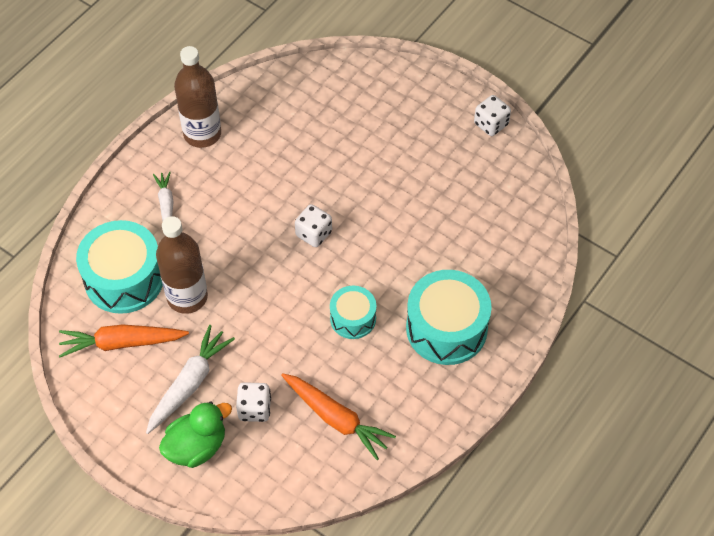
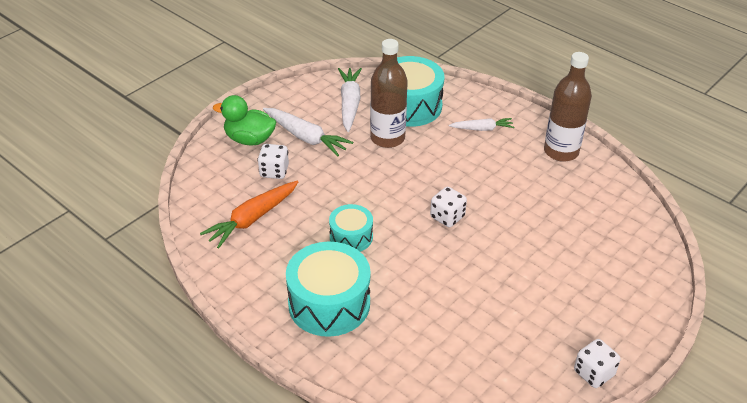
camera: 95 degrees right, 15 degrees down
orange carrot [59,324,189,357] -> white carrot [338,68,362,132]
green duck [159,401,232,468] -> green duck turned 135 degrees clockwise [213,95,276,145]

